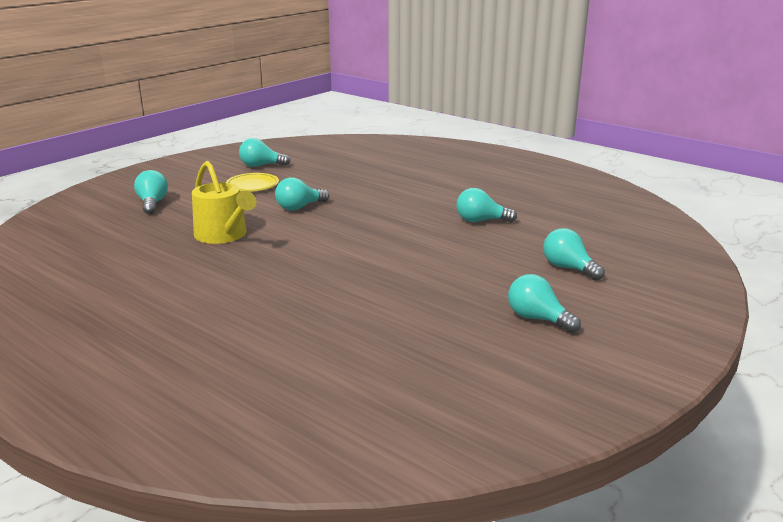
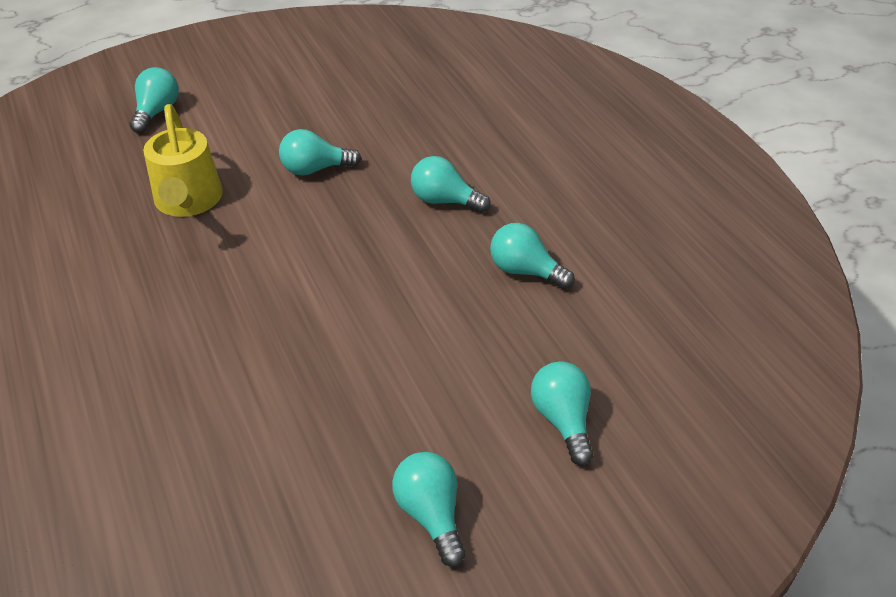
camera: 25 degrees right, 20 degrees up
yellow plate [226,173,279,192] -> none
turquoise light bulb [239,138,291,167] -> turquoise light bulb moved to [411,156,491,213]

